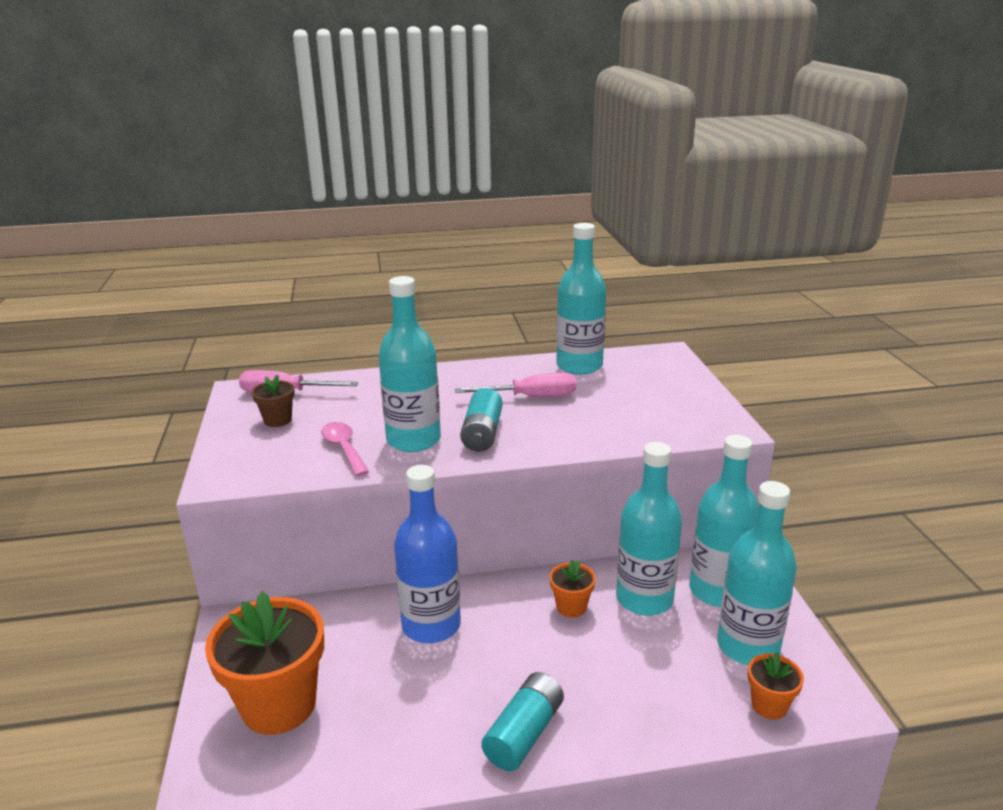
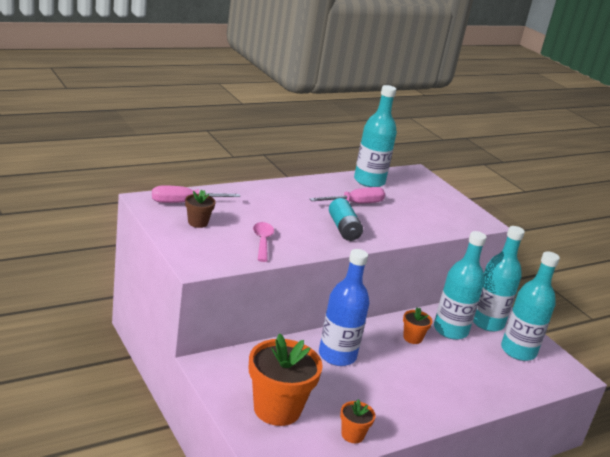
camera: 25 degrees left, 0 degrees up
pink spoon [321,422,369,476] -> pink spoon turned 45 degrees clockwise [253,222,274,262]
turquoise bottle [378,276,441,452] -> none
turquoise battery [481,672,564,771] -> none
orange flower pot [748,652,804,719] -> orange flower pot moved to [340,399,375,443]

